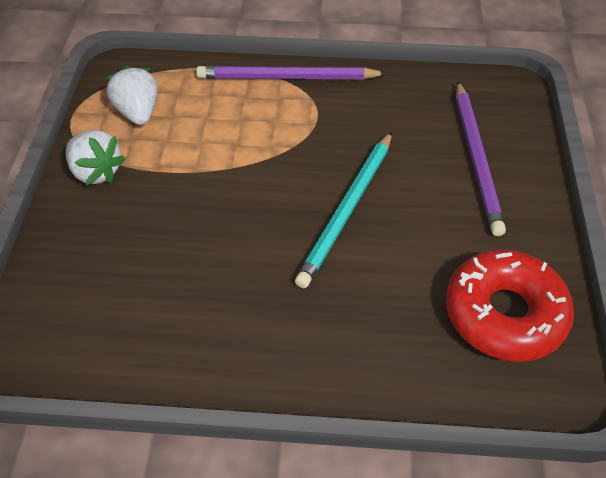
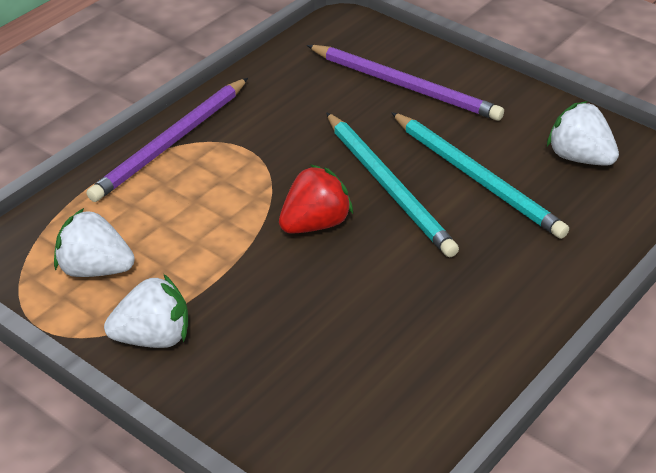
camera: 55 degrees left, 10 degrees down
red donut [446,249,574,362] -> white strawberry [547,101,619,166]
none -> red strawberry [279,164,353,234]
none -> turquoise pencil [391,112,569,239]

